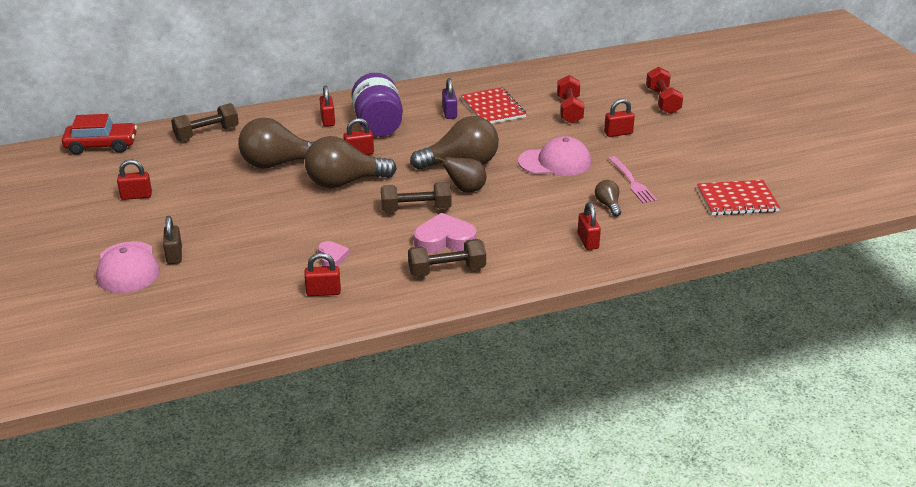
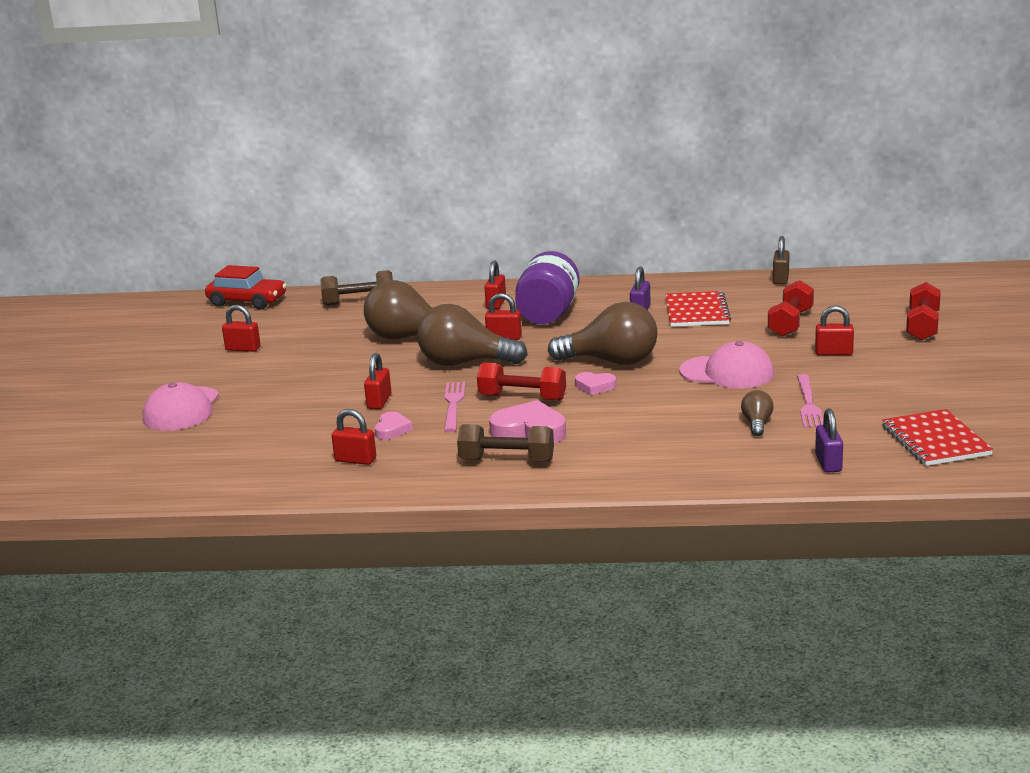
camera: 25 degrees right, 10 degrees down
brown padlock [163,216,182,264] -> brown padlock moved to [773,236,790,284]
brown dumbbell [381,182,452,212] -> red dumbbell [477,362,566,401]
brown pear [433,156,486,193] -> pink heart [575,372,616,395]
red padlock [578,202,601,250] -> red padlock moved to [364,353,392,409]
red notebook [697,180,780,216] -> red notebook turned 60 degrees clockwise [882,409,993,466]
none -> pink fork [444,382,465,432]
none -> purple padlock [815,408,843,473]

